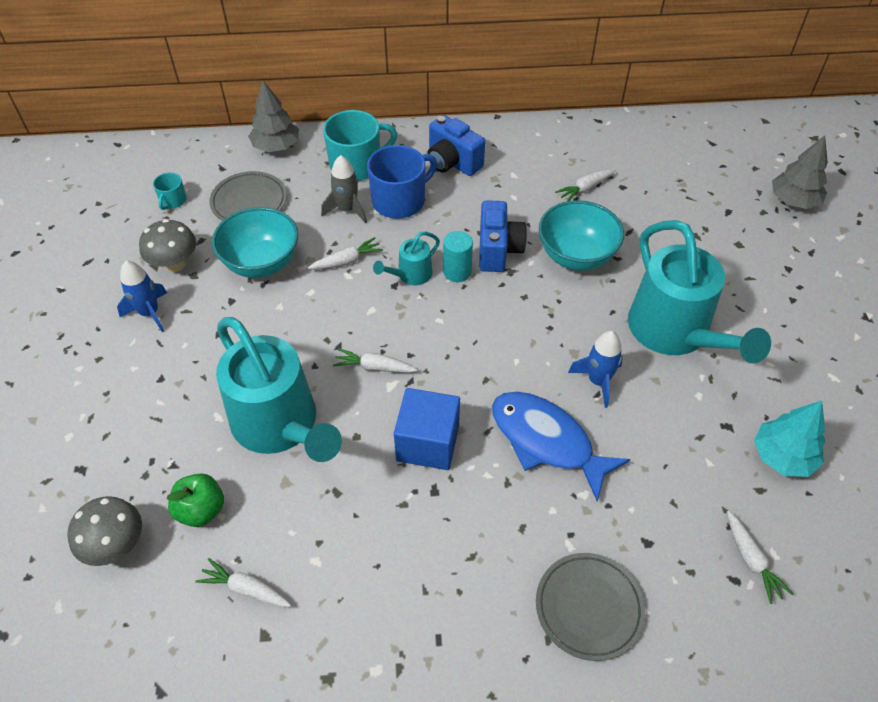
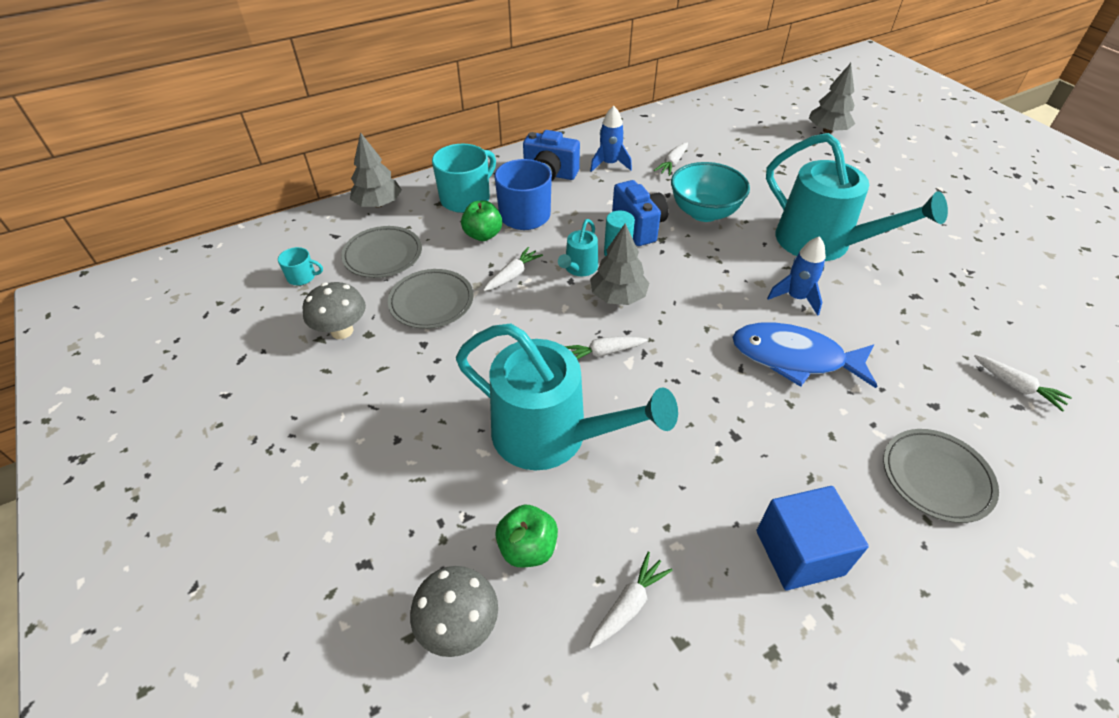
camera: 25 degrees left, 5 degrees down
blue rocket [117,261,167,332] -> blue rocket moved to [590,106,632,172]
turquoise mug [153,173,187,210] -> turquoise mug turned 75 degrees counterclockwise [278,247,323,285]
white carrot [195,558,291,607] -> white carrot turned 135 degrees clockwise [589,551,673,649]
turquoise bowl [212,207,298,278] -> grey plate [388,269,474,329]
grey rocket [321,155,367,223] -> green apple [461,201,502,241]
blue cube [394,388,460,470] -> blue cube moved to [757,486,869,591]
turquoise tree [754,401,826,477] -> none
none -> grey tree [590,223,649,305]

